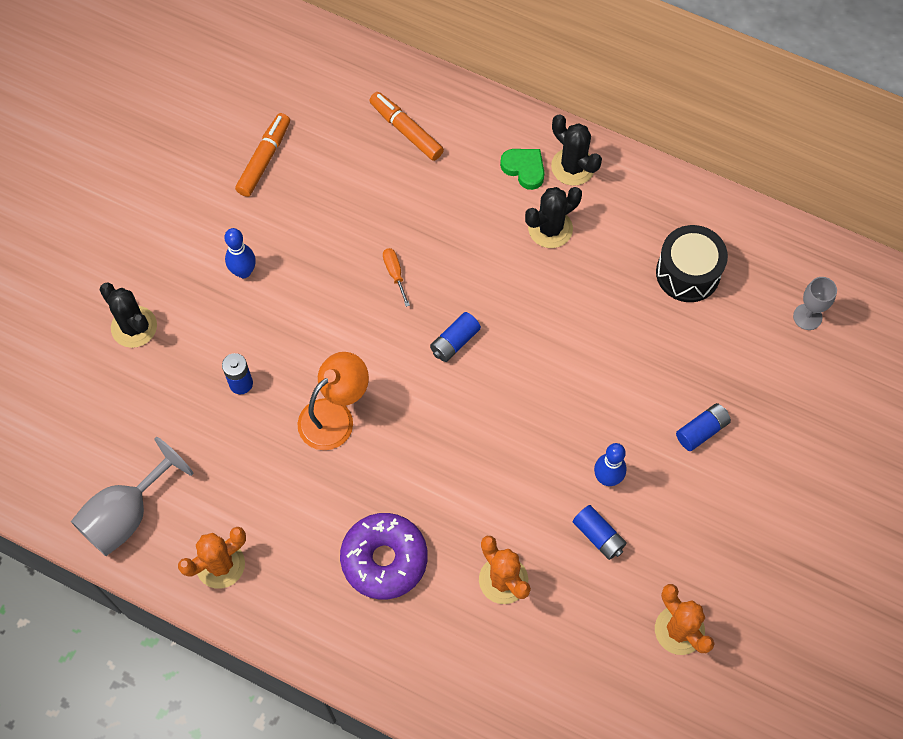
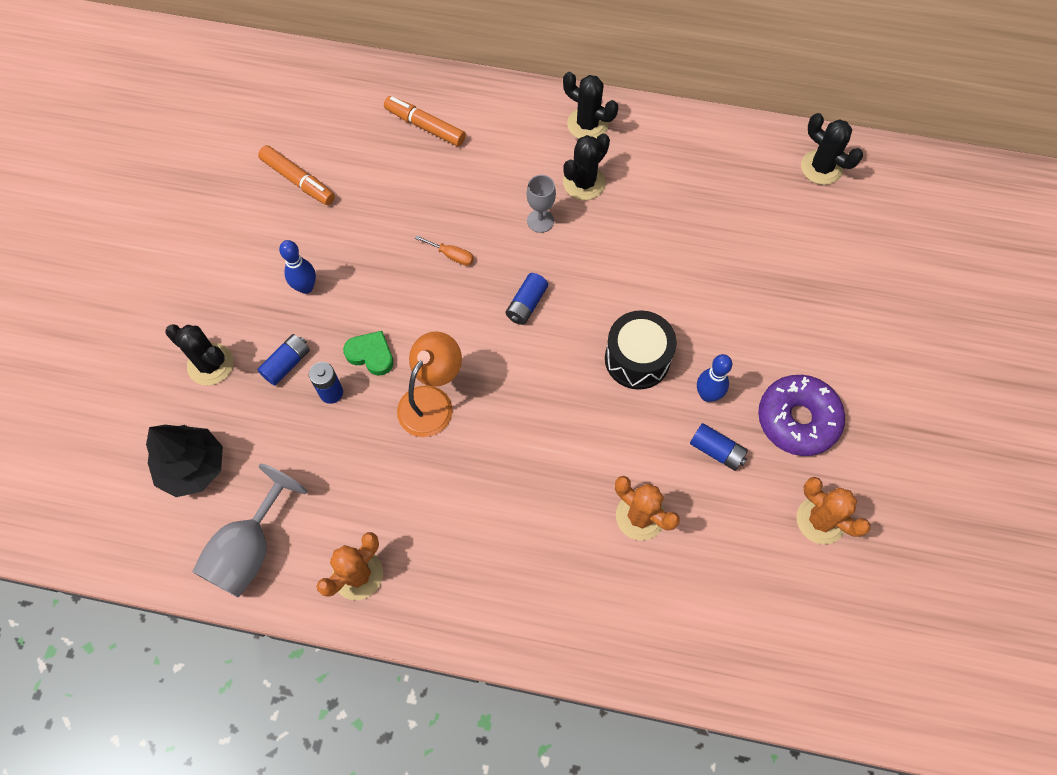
camera: 15 degrees left, 0 degrees up
orange marker [235,113,290,197] -> orange marker turned 120 degrees clockwise [258,145,335,205]
purple donut [340,513,428,600] -> purple donut moved to [758,375,845,456]
orange screwdriver [383,248,410,307] -> orange screwdriver turned 150 degrees clockwise [415,235,474,266]
green heart [500,149,544,190] -> green heart moved to [343,331,393,376]
black drum [656,225,728,302] -> black drum moved to [605,310,677,390]
blue battery [676,403,731,451] -> blue battery moved to [257,334,310,386]
grey goblet [793,277,837,330] -> grey goblet moved to [527,175,556,233]
none -> black tree [146,425,223,497]
none -> black cactus [801,113,863,185]

